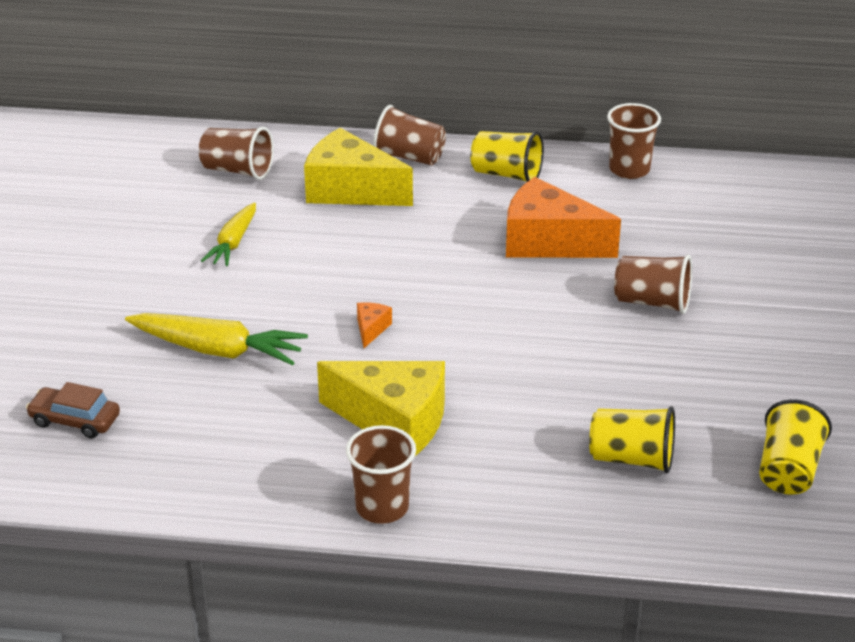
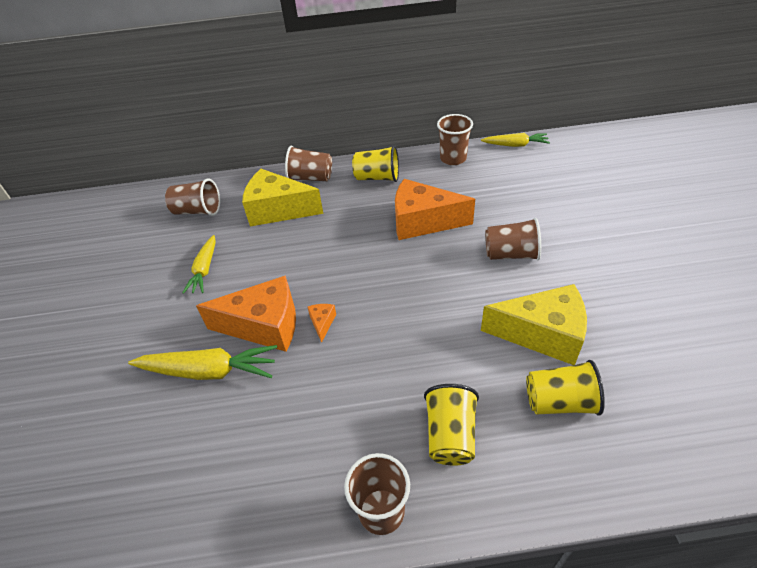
camera: 10 degrees left, 10 degrees up
brown car [26,382,120,438] -> none
yellow cheese [317,361,445,456] -> yellow cheese moved to [481,284,587,365]
yellow cup [759,399,832,495] -> yellow cup moved to [424,384,479,466]
none -> orange cheese [196,275,296,352]
none -> yellow carrot [481,133,550,147]

